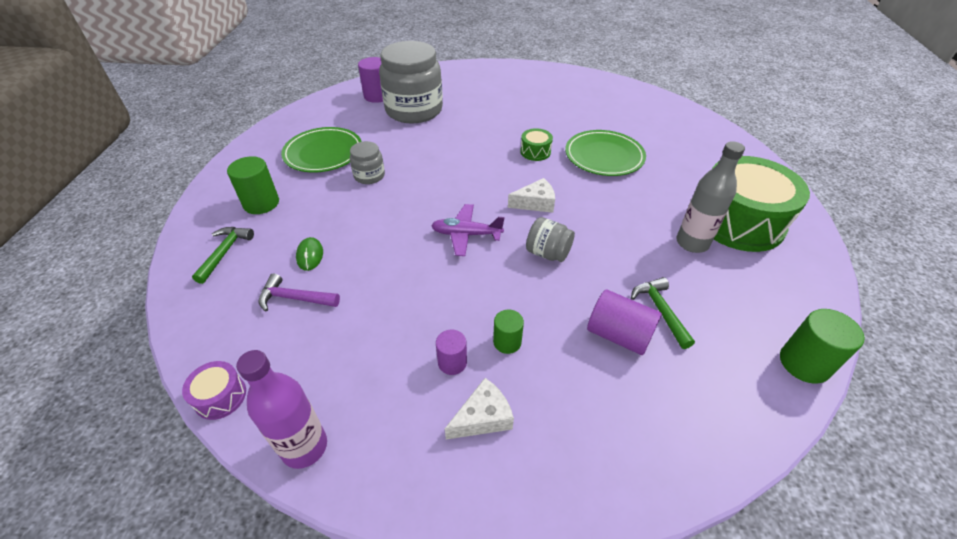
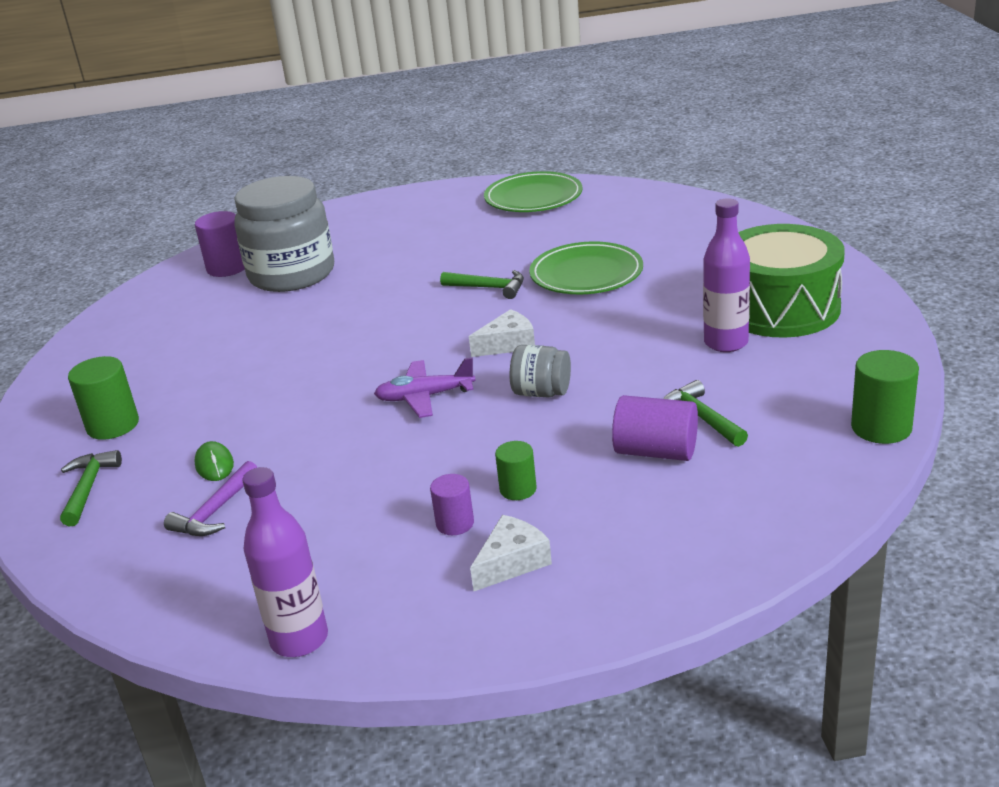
camera: 10 degrees left, 15 degrees down
purple drum [182,361,246,420] -> none
purple hammer [258,273,340,312] -> purple hammer turned 60 degrees counterclockwise [164,461,258,536]
green plate [281,127,362,173] -> green plate moved to [484,171,582,212]
grey jar [350,141,385,184] -> none
green drum [520,128,553,161] -> green hammer [440,270,524,299]
grey bottle [676,141,745,253] -> purple bottle [703,198,750,352]

